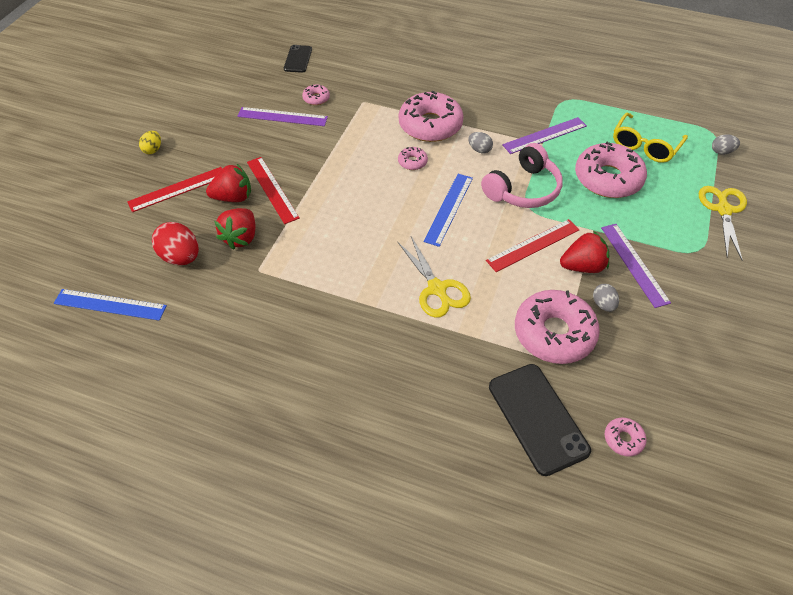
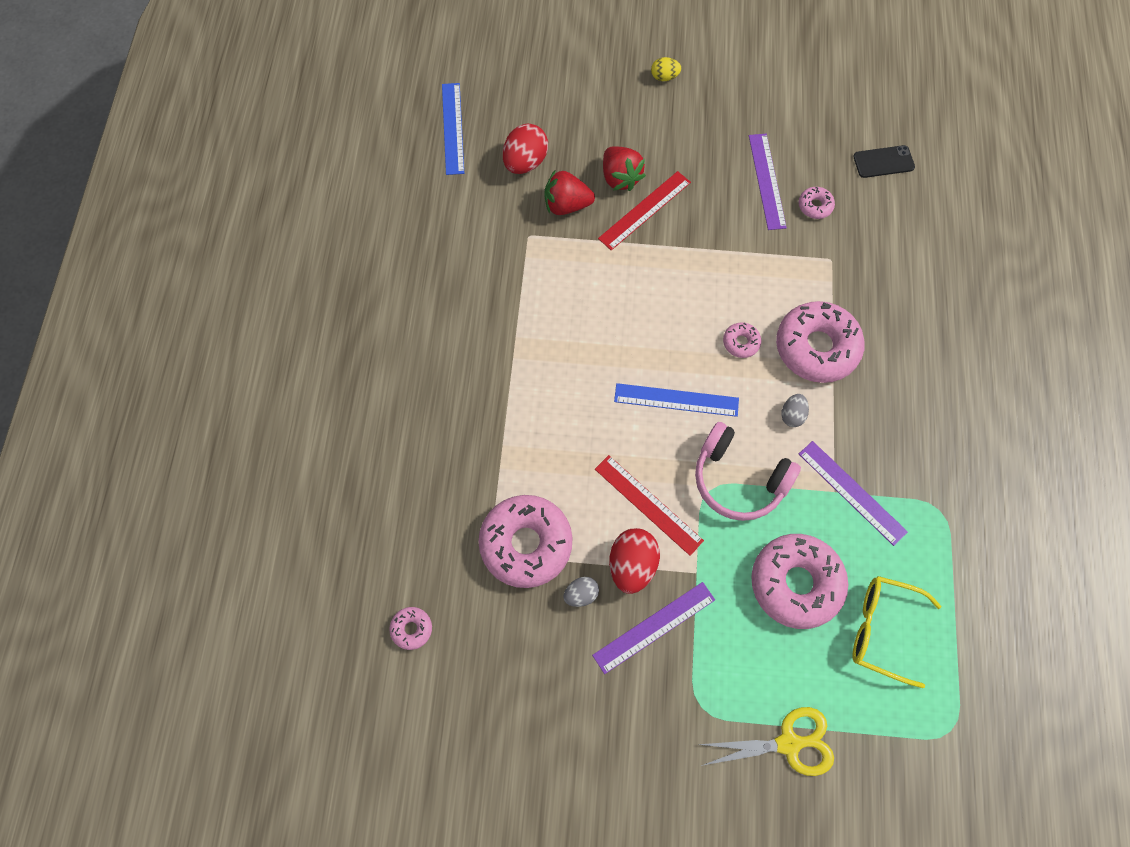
camera: 75 degrees right, 15 degrees up
red ruler [127,167,222,212] -> none
yellow scissors [398,236,471,318] -> none
black phone [489,364,591,476] -> none
red strawberry [560,231,609,273] -> red egg [609,528,660,594]
grey egg [712,134,740,155] -> none

